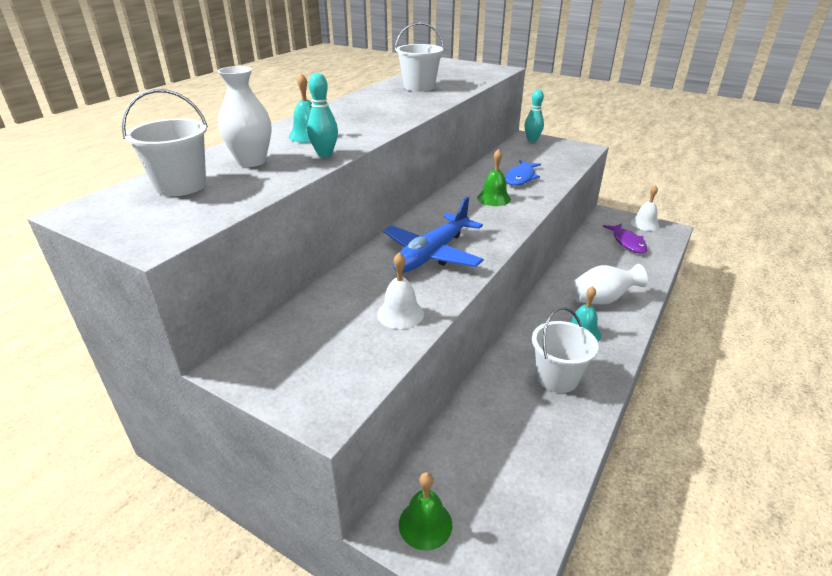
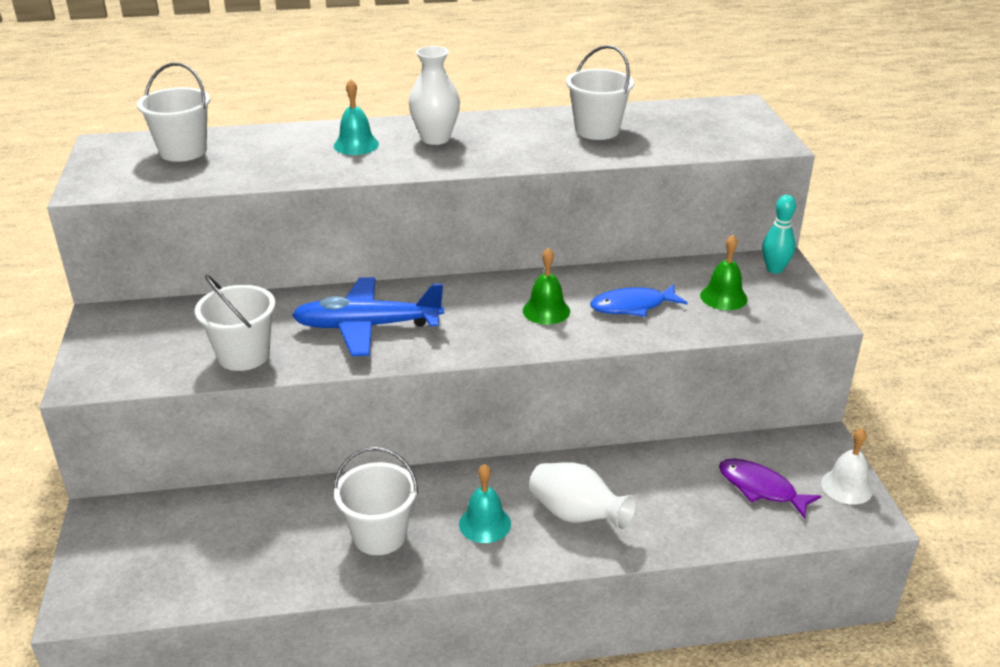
camera: 50 degrees right, 0 degrees up
white vase [218,66,271,167] -> white vase moved to [409,46,460,145]
turquoise bowling pin [307,73,338,157] -> none
white bell [377,252,424,329] -> white bucket [195,275,276,371]
green bell [399,472,452,550] -> green bell moved to [700,235,748,310]
purple fish [603,223,648,254] -> purple fish turned 90 degrees clockwise [719,459,821,519]

